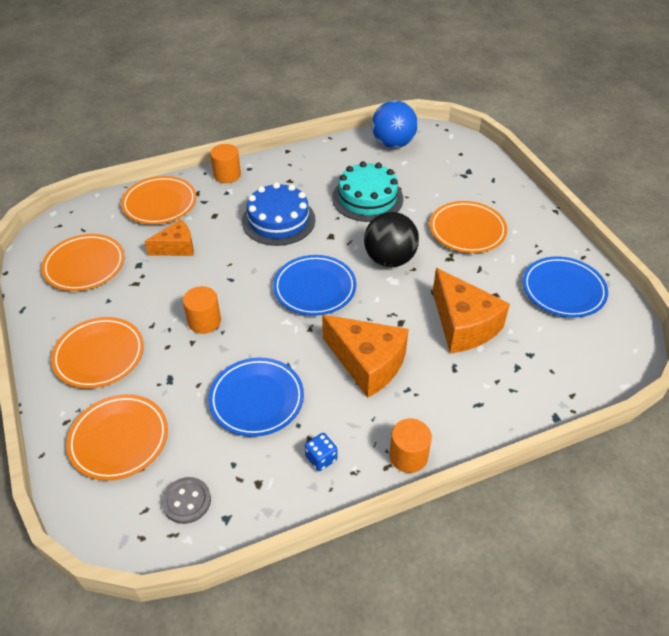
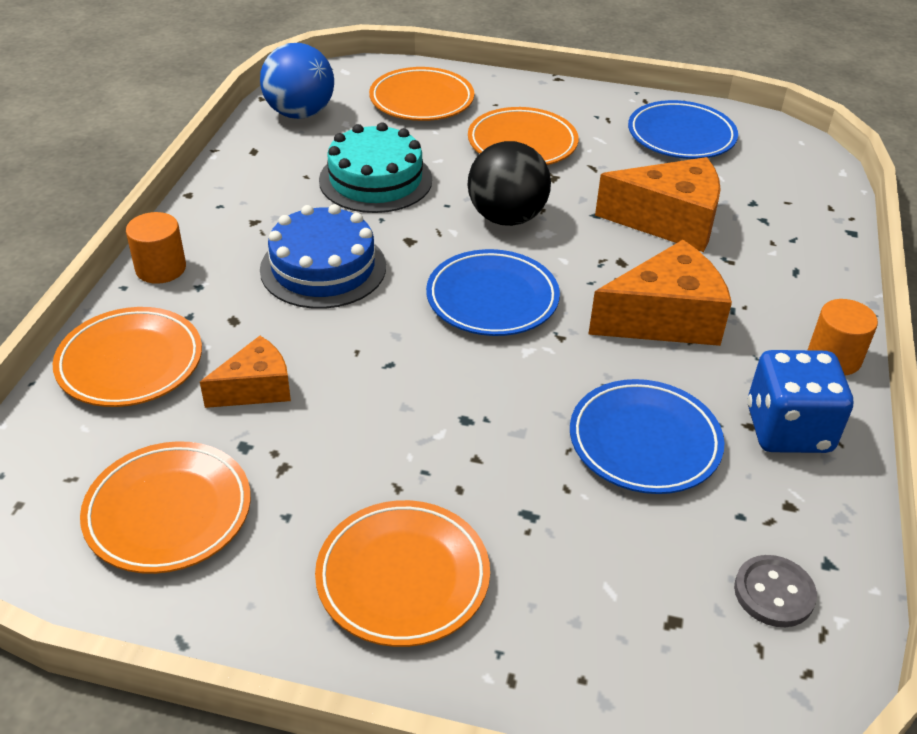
camera: 55 degrees left, 5 degrees down
orange plate [66,394,168,481] -> orange plate moved to [369,67,474,121]
orange cheese [145,220,194,256] -> orange cheese turned 45 degrees clockwise [200,336,291,408]
orange cylinder [183,286,221,334] -> none
blue dice [305,433,337,471] -> blue dice [747,350,853,453], size x2.08

